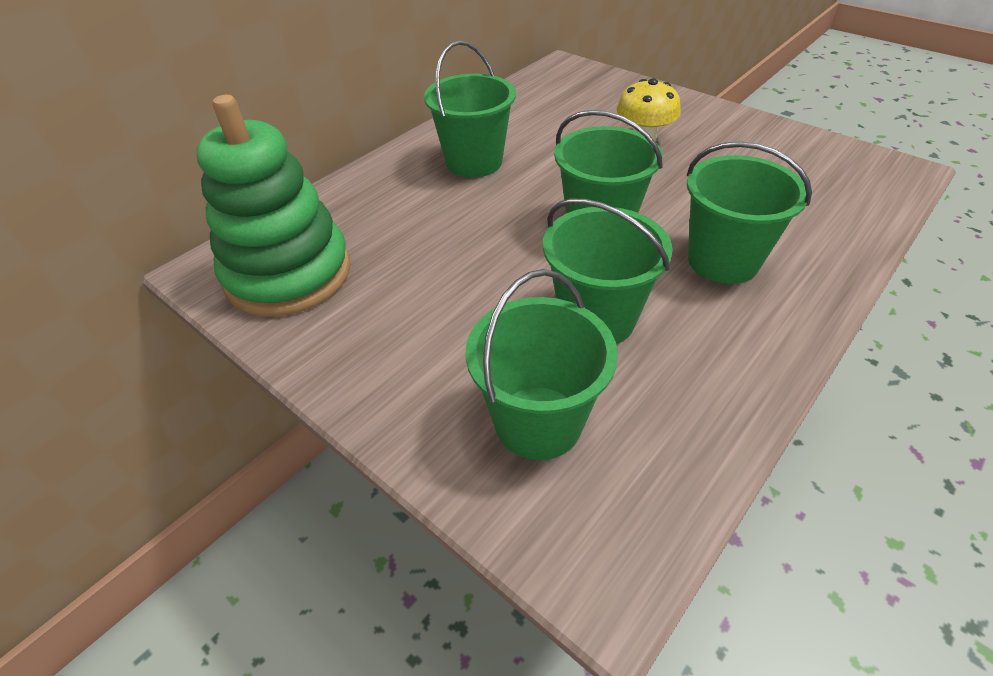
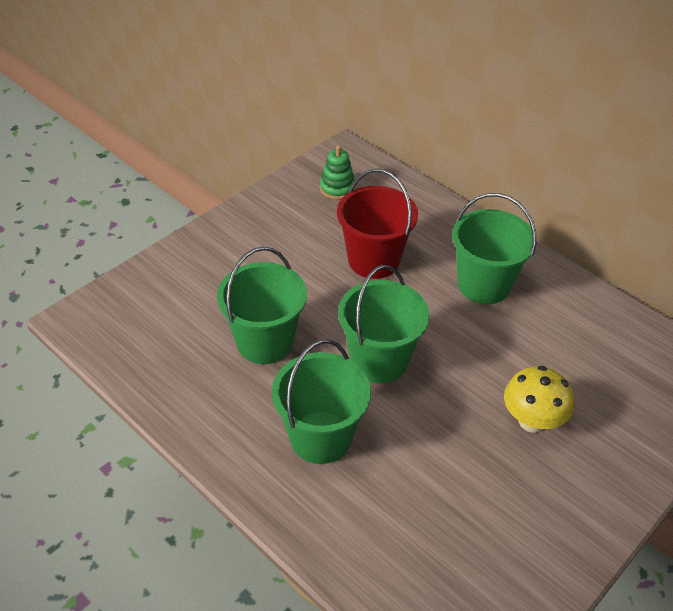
camera: 90 degrees right, 0 degrees up
green stacking toy [196,95,351,317] -> green stacking toy [320,145,355,200], size x0.42
green bucket [466,269,618,460] -> none
none -> red bucket [337,169,418,279]

